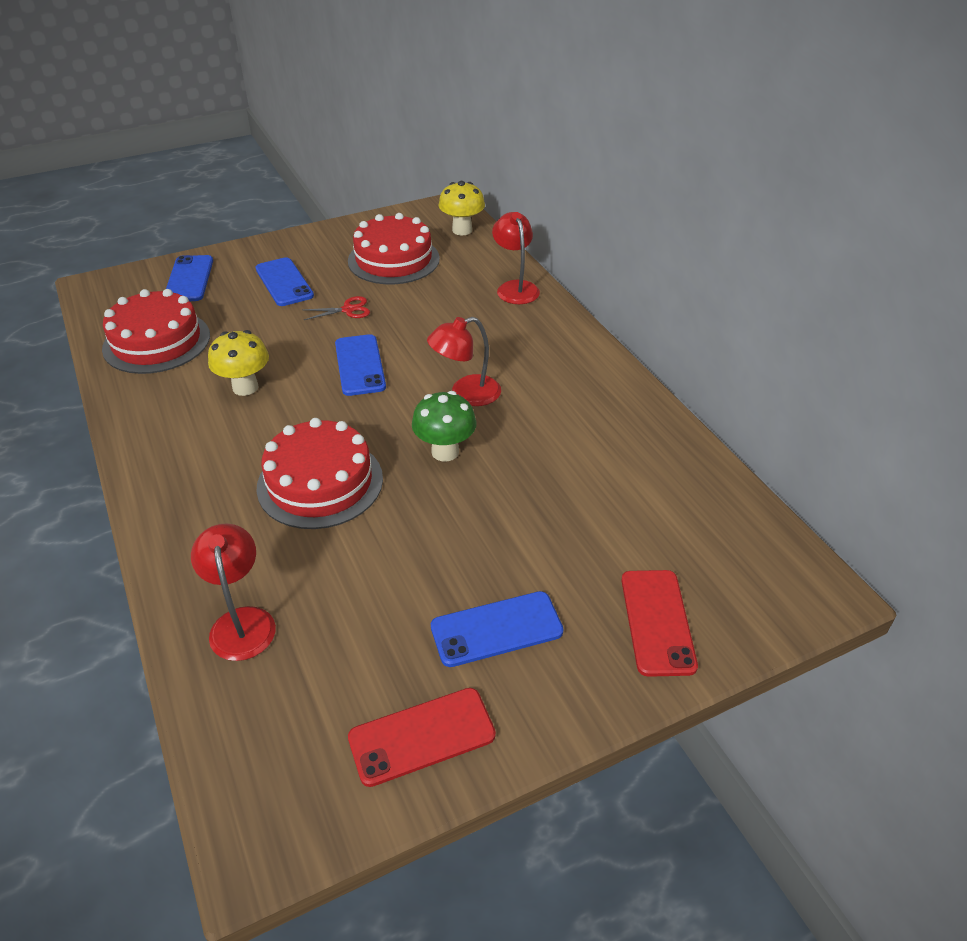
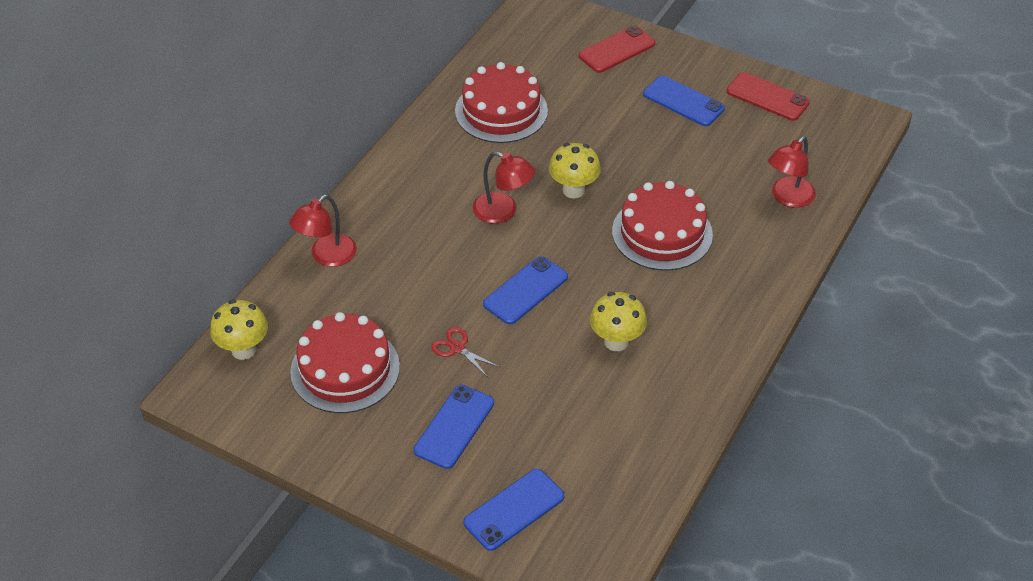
camera: 125 degrees left, 5 degrees up
red cake [102,289,210,374] -> red cake moved to [455,62,548,143]
green mushroom [412,391,477,462] -> yellow mushroom [549,143,601,198]

